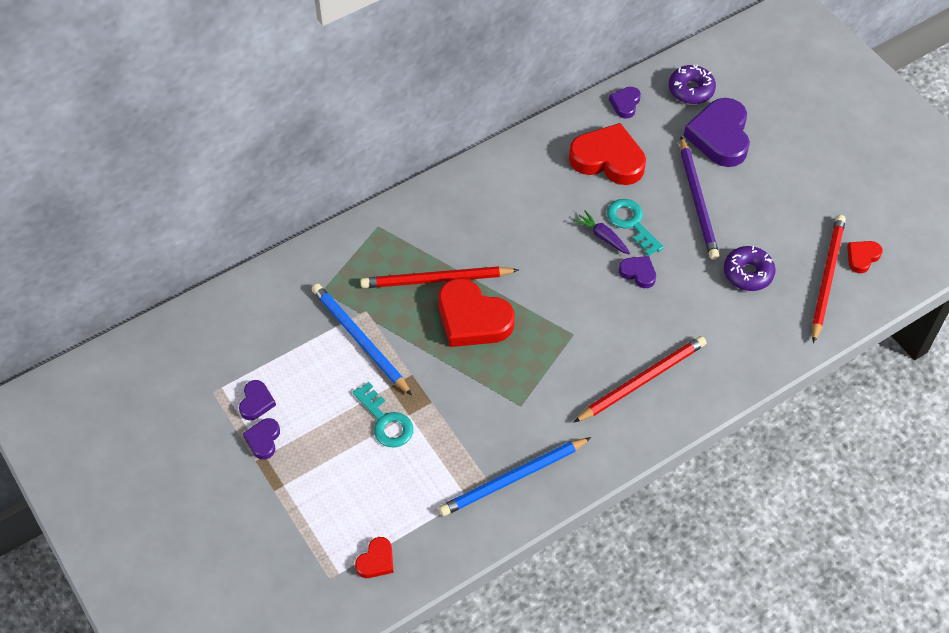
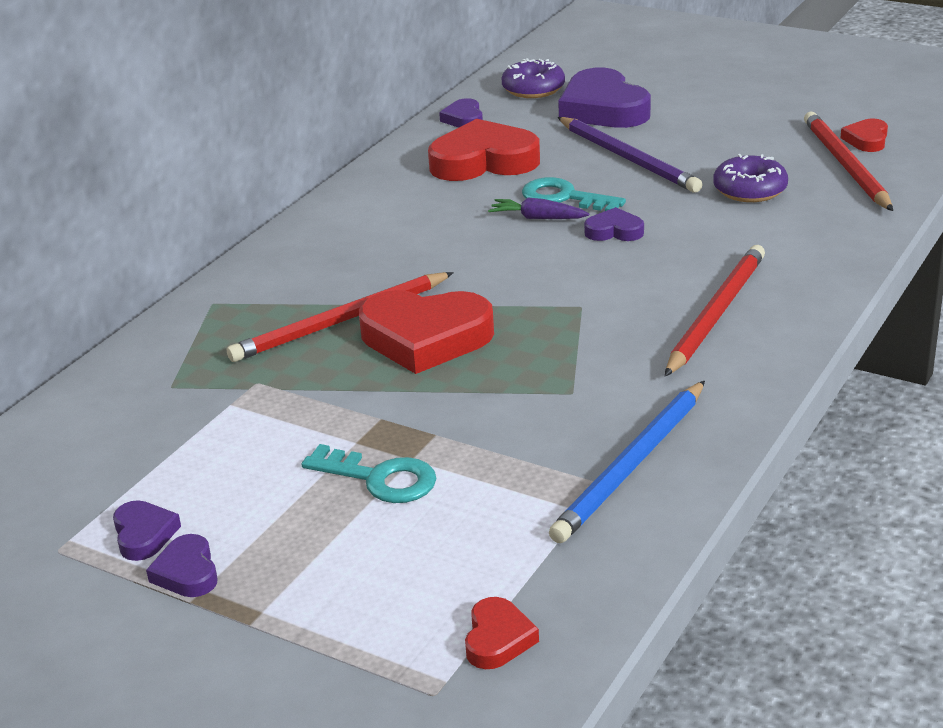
camera: 25 degrees left, 25 degrees down
blue pencil [312,284,412,396] -> none

